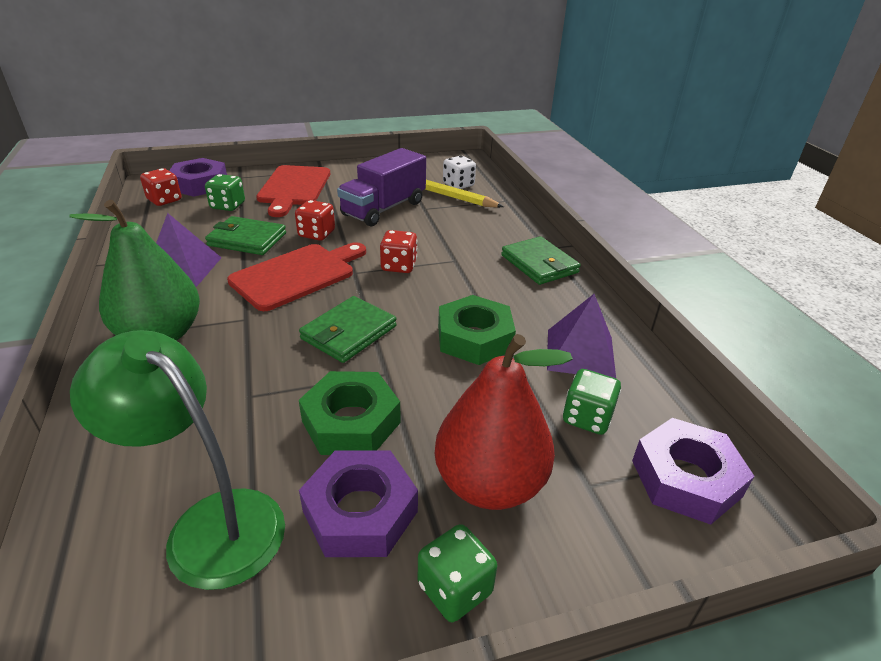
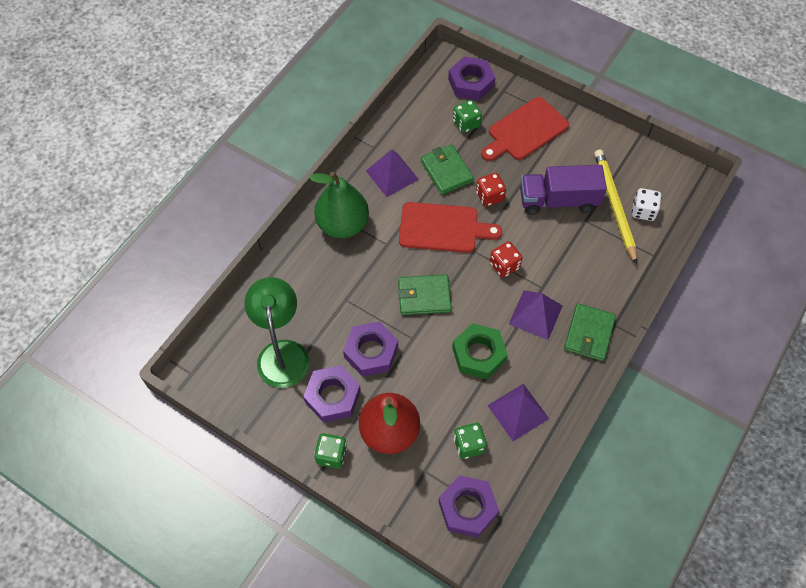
camera: 50 degrees right, 25 degrees up
red dice [140,168,182,206] -> none
green nut [299,371,401,455] -> purple nut [343,321,398,377]
none -> purple pyramid [509,290,562,340]

